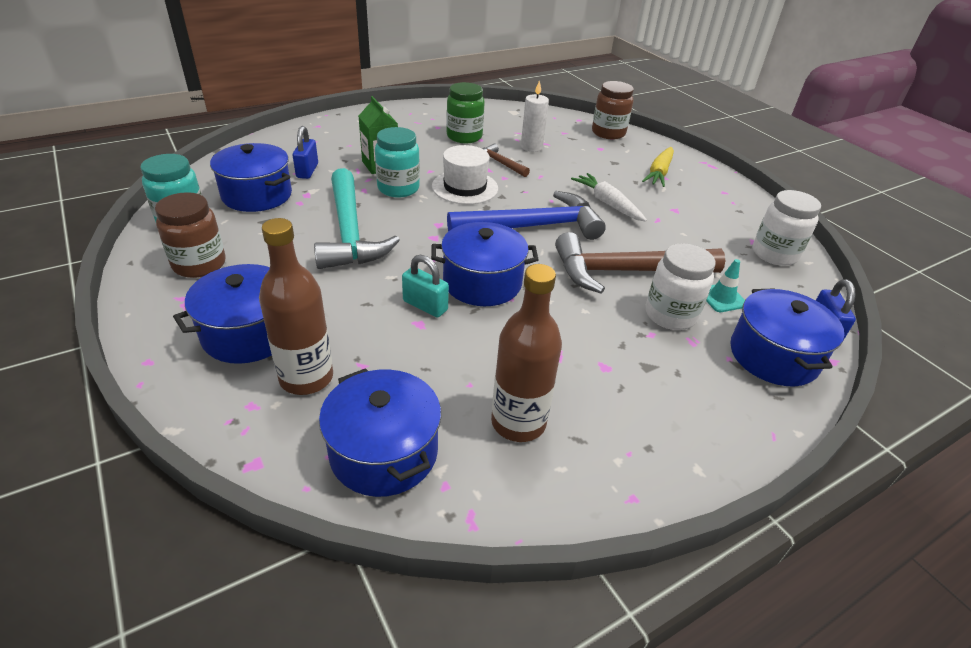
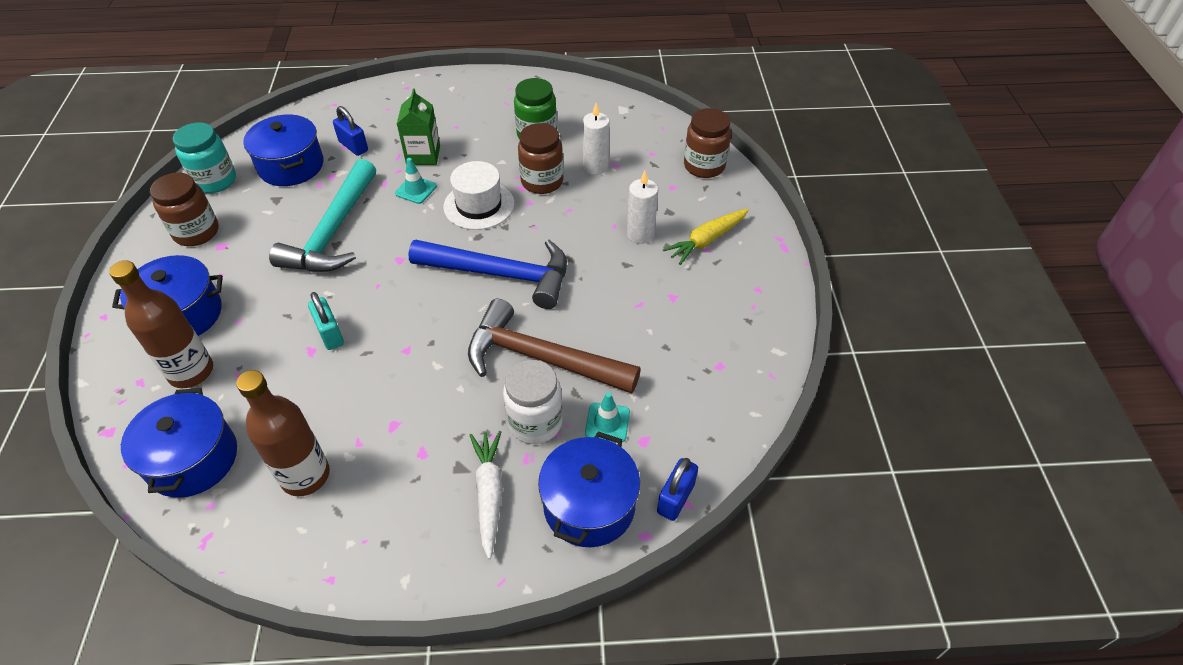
camera: 30 degrees right, 10 degrees up
blue padlock [293,126,318,179] -> blue padlock turned 75 degrees counterclockwise [333,106,368,156]
turquoise jar [375,127,420,198] -> turquoise traffic cone [395,158,437,204]
blue pot [431,222,539,306] -> none
brown hammer [482,143,530,177] -> brown jar [518,123,563,194]
white carrot [571,173,647,222] -> white carrot moved to [470,431,503,559]
white jar [753,190,821,266] -> none
none -> white candle [627,171,658,244]

